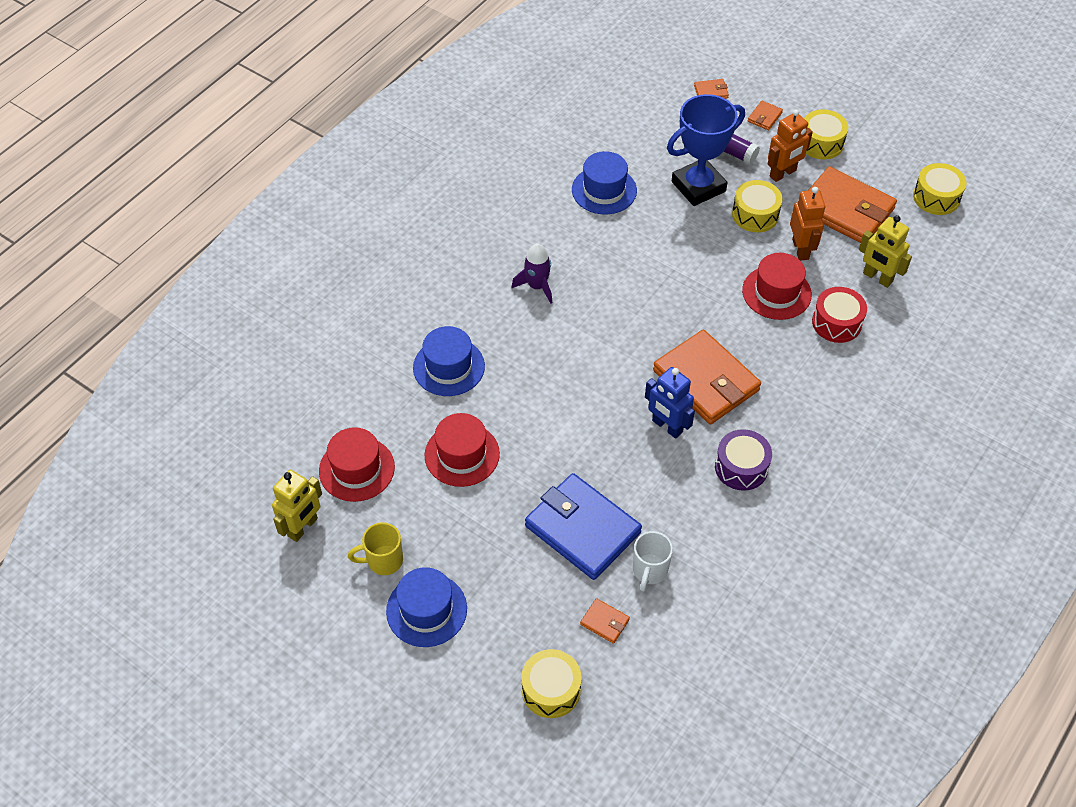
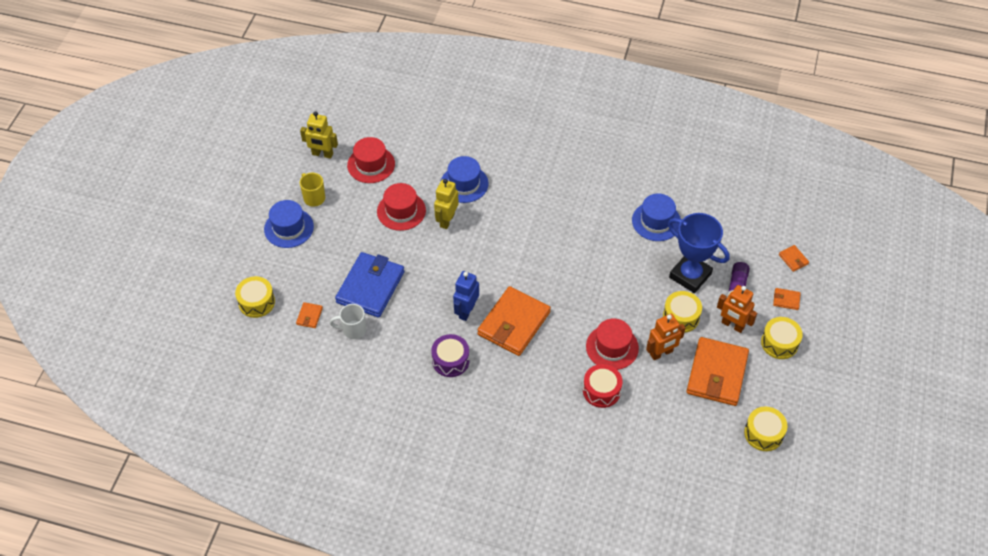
camera: 70 degrees right, 0 degrees up
purple rocket [512,243,552,303] -> none
yellow robot [859,215,912,288] -> yellow robot moved to [434,179,459,229]

